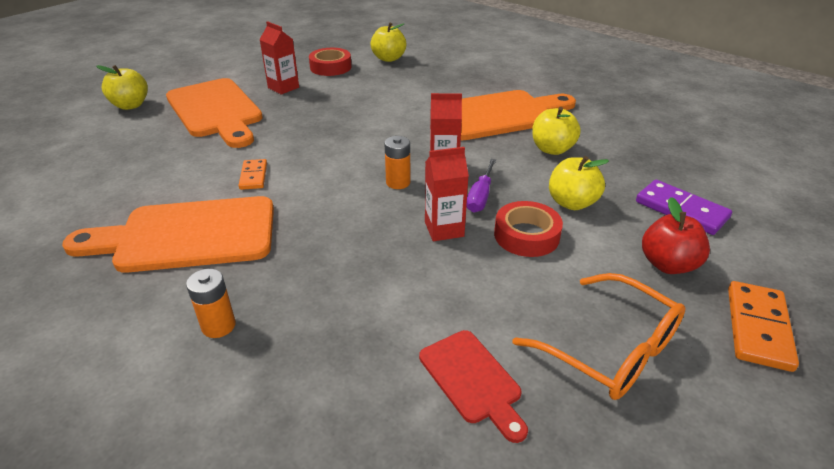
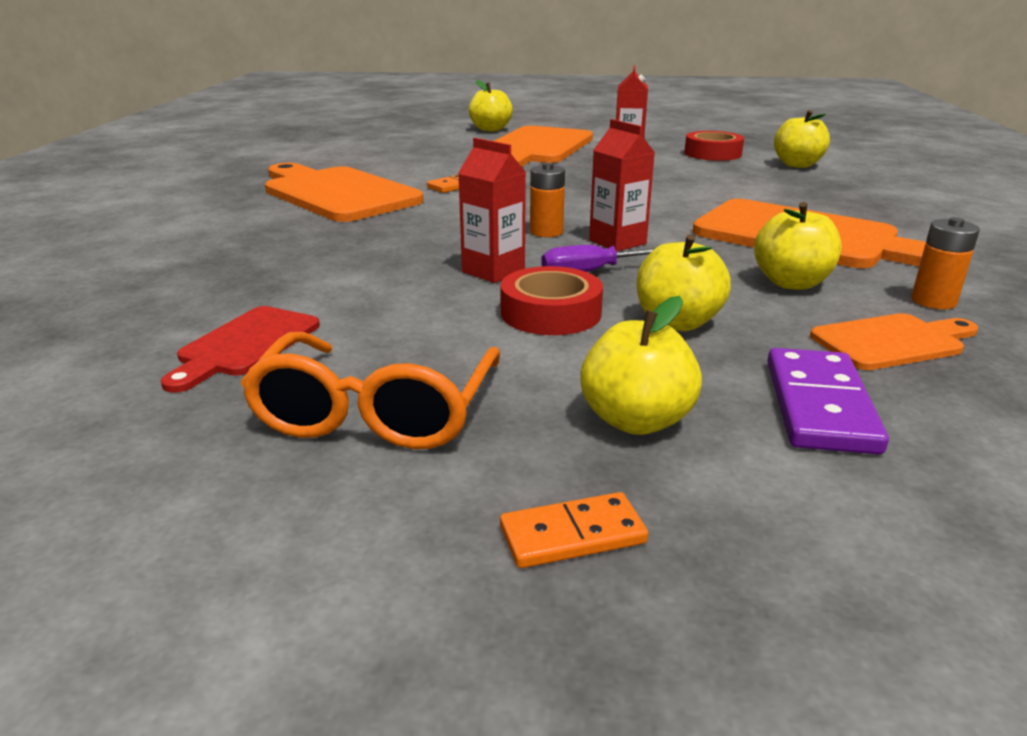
camera: 55 degrees right, 10 degrees down
orange battery [186,269,236,338] -> orange battery moved to [911,217,980,309]
red apple [642,197,710,274] -> yellow apple [580,296,702,435]
orange domino [728,281,799,372] -> orange domino [500,492,648,568], size x0.63
none -> orange cutting board [810,313,978,370]

